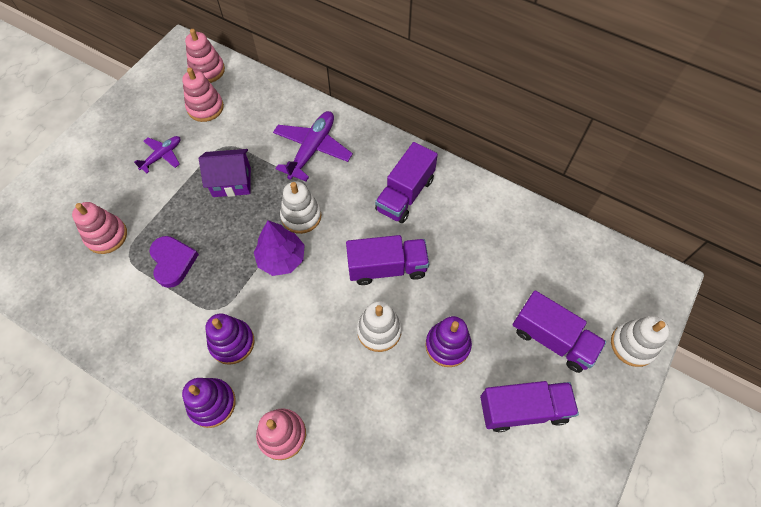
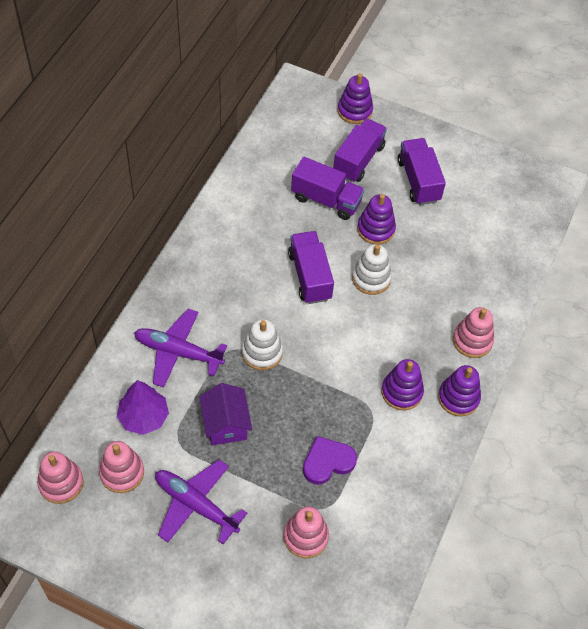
camera: 100 degrees left, 5 degrees down
purple plane [134,136,180,173] -> purple plane [155,459,247,544], size x1.71
purple tree [254,220,305,276] -> purple tree moved to [117,380,169,435]
purple truck [375,142,438,223] -> purple truck moved to [291,157,365,220]
white stacking toy [611,316,670,367] -> purple stacking toy [337,73,373,124]

